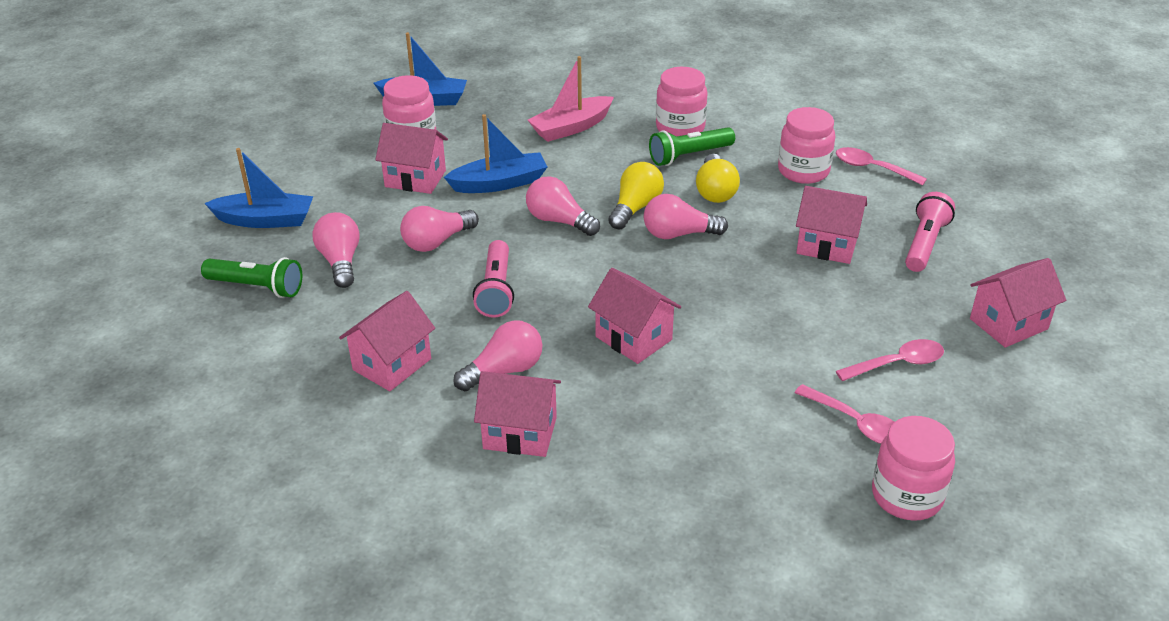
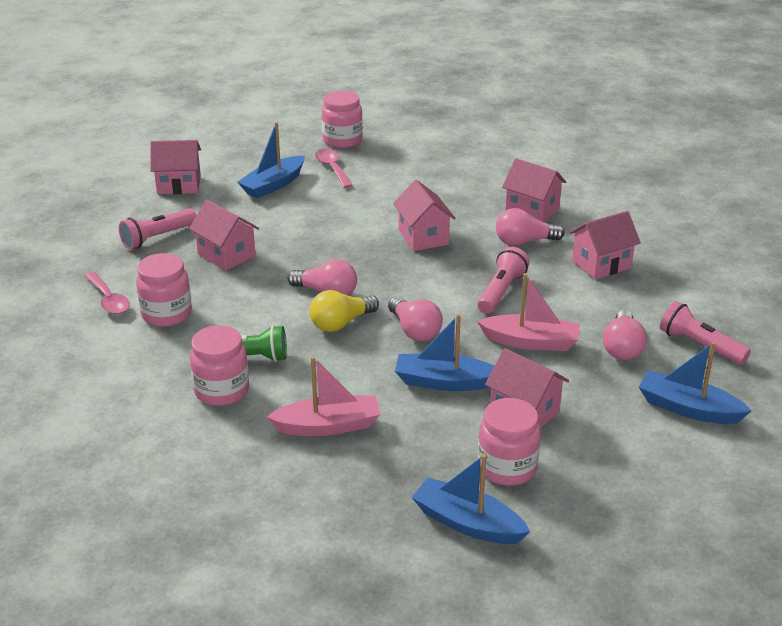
camera: 155 degrees left, 5 degrees down
green flashlight [201,257,302,298] -> pink flashlight [660,301,751,365]
pink light bulb [400,206,479,252] -> pink boat [477,273,580,351]
yellow light bulb [696,154,740,203] -> none
pink spoon [836,339,944,381] -> blue boat [237,122,305,198]

